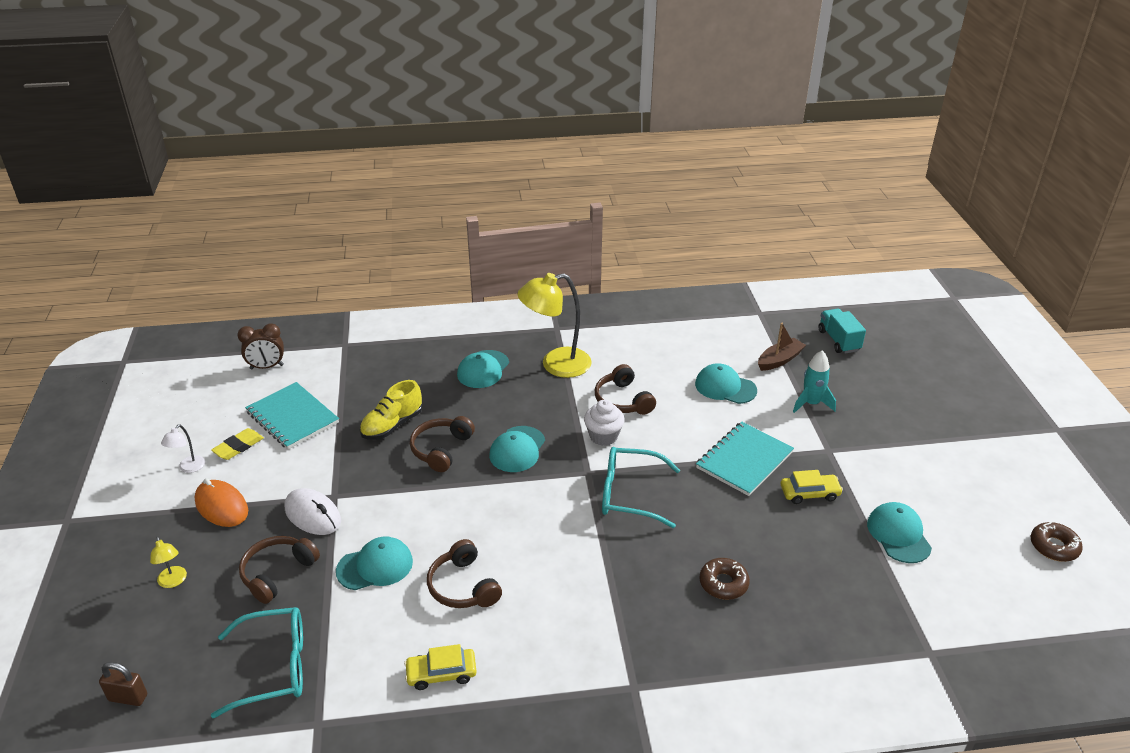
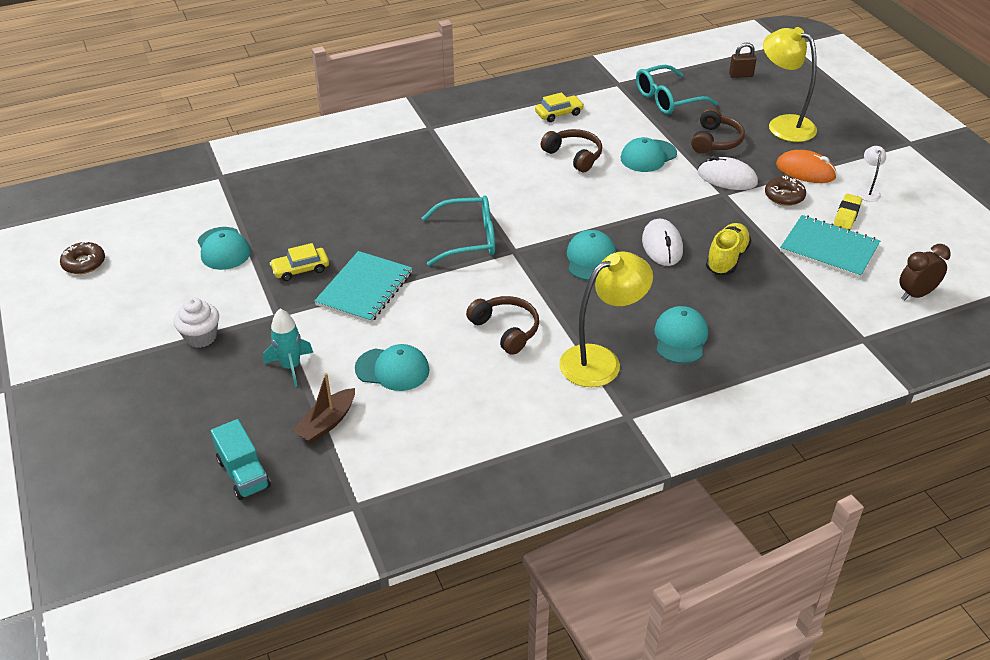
camera: 165 degrees right, 5 degrees up
yellow lamp [150,536,187,588] -> yellow lamp [763,27,817,142], size x2.21
brown headphones [410,416,475,472] -> white mouse [642,219,683,266]
white cupcake [584,400,625,446] -> white cupcake moved to [174,297,219,348]
brown donut [699,558,750,600] -> brown donut moved to [765,175,806,206]

